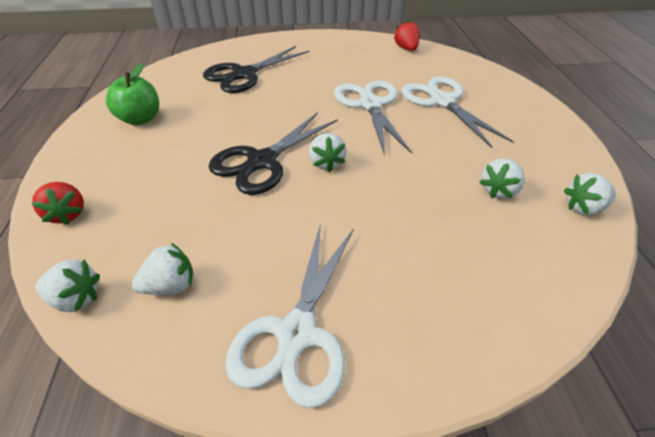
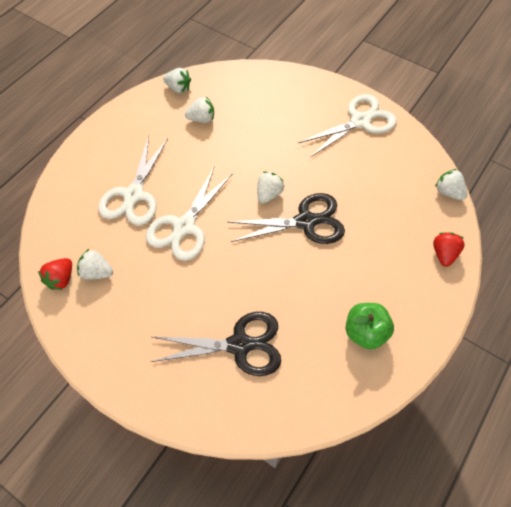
camera: 140 degrees left, 15 degrees up
white strawberry [132,243,193,295] -> white strawberry moved to [77,249,113,279]

